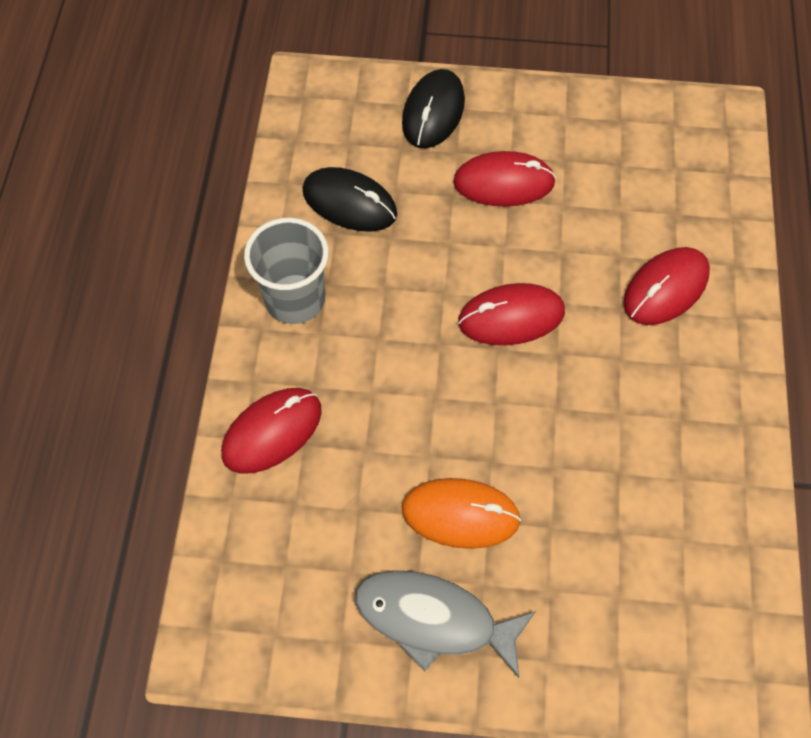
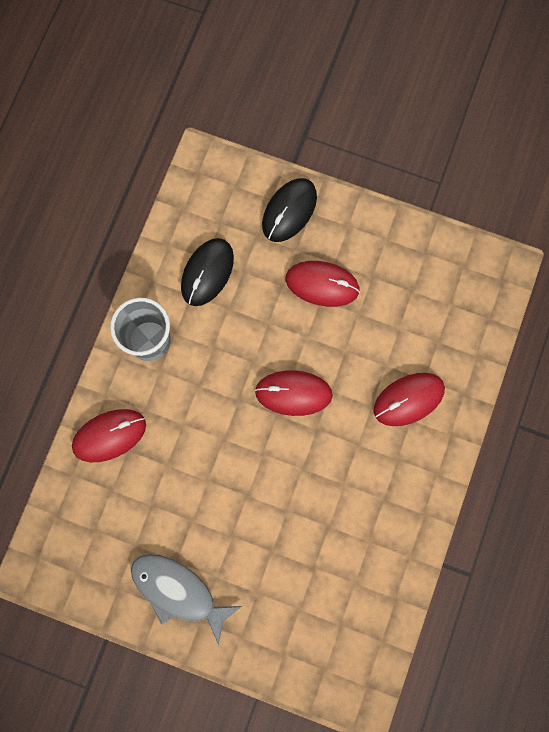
camera: 15 degrees right, 15 degrees up
black mouse [303,167,397,232] -> black mouse turned 75 degrees clockwise [181,238,234,306]
orange mouse [402,478,521,549] -> none

